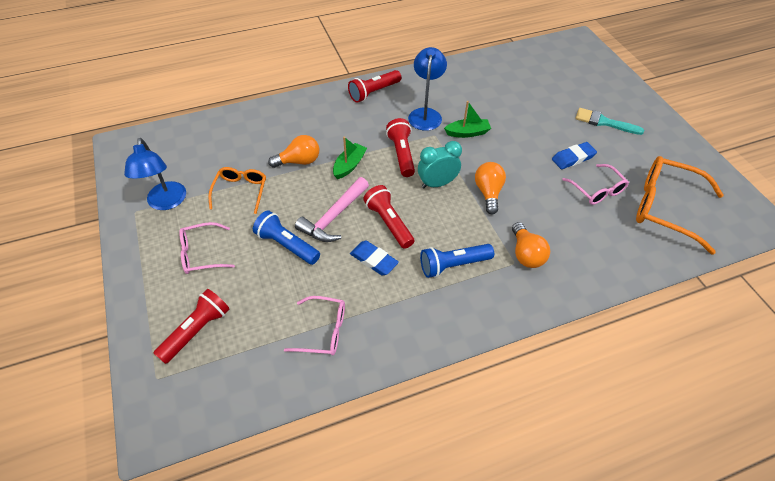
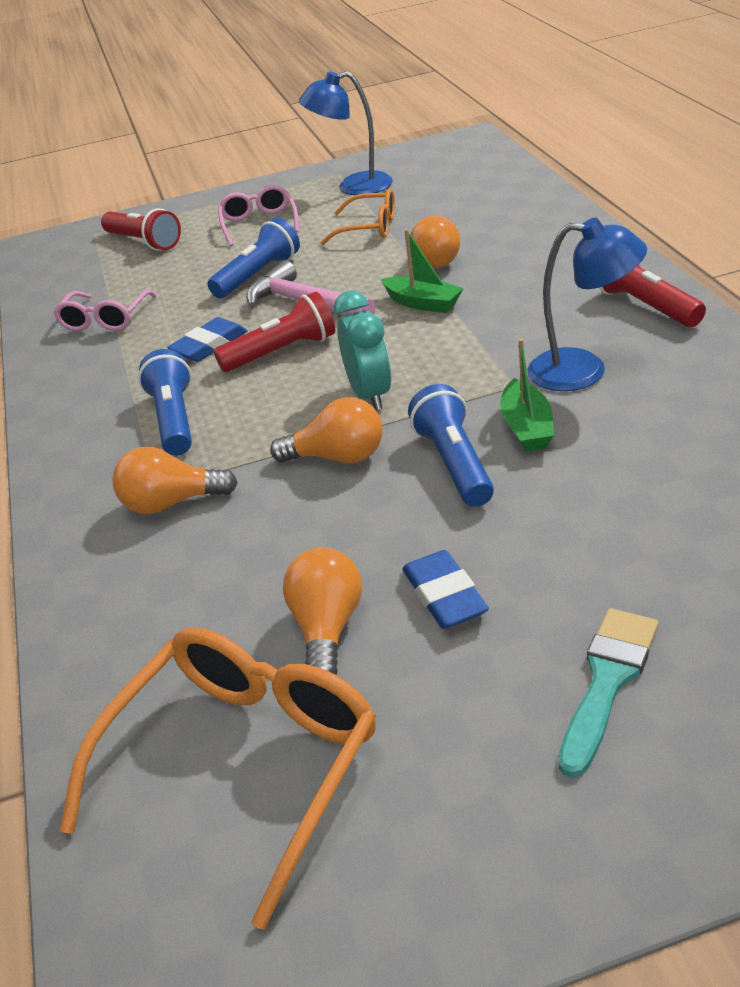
camera: 100 degrees right, 15 degrees down
red flashlight [386,118,415,177] -> none
pink glasses [562,164,629,205] -> orange light bulb [283,547,362,675]
none -> blue flashlight [408,384,494,507]

